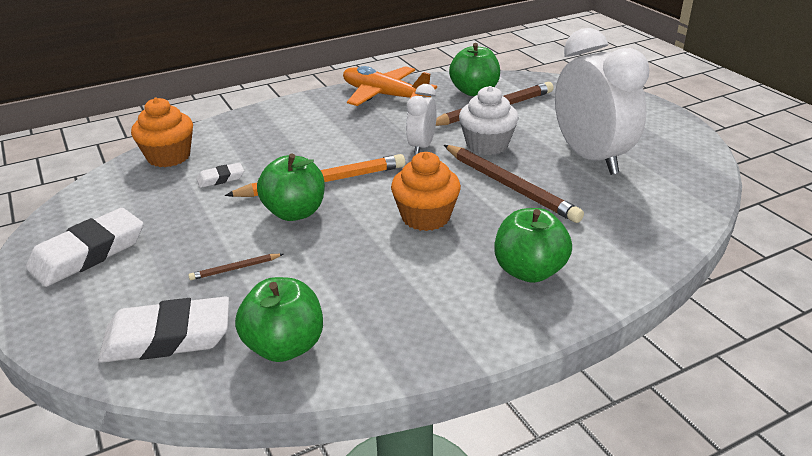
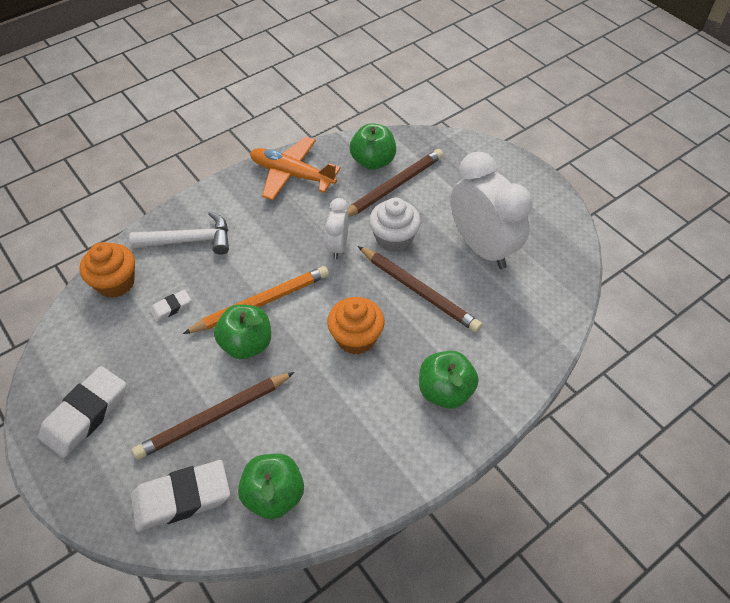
camera: 10 degrees left, 20 degrees up
brown pencil [188,254,283,280] -> brown pencil [132,372,295,460], size x2.28
none -> white hammer [129,211,229,255]

